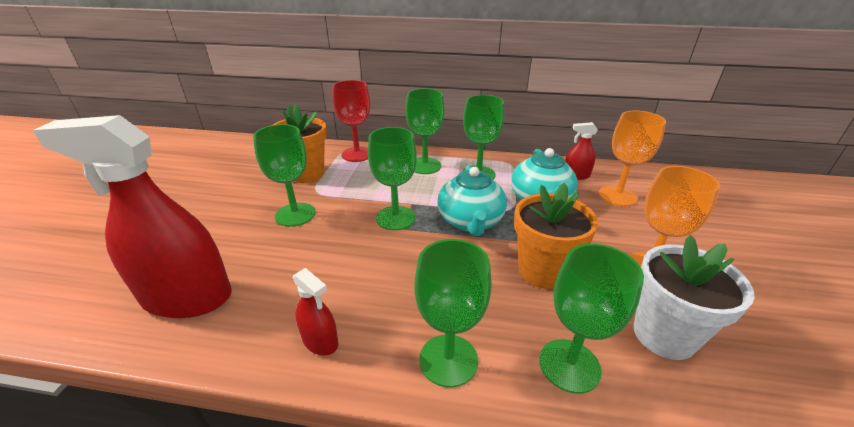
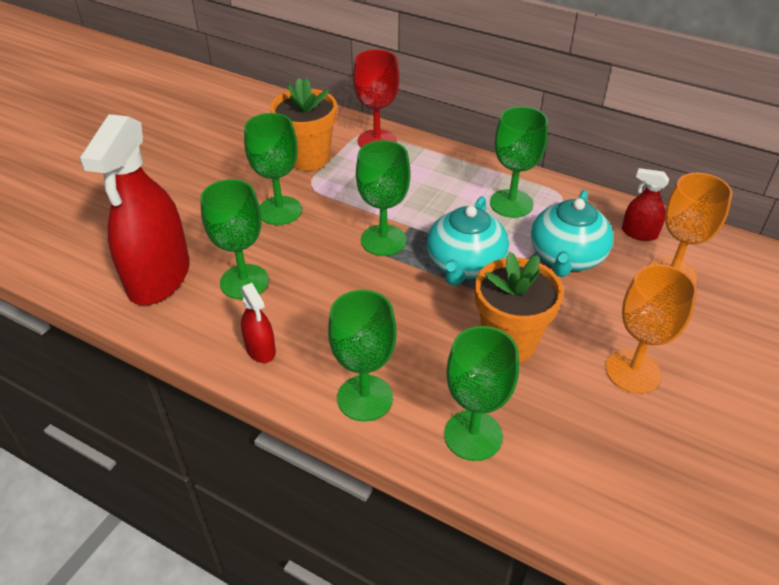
camera: 20 degrees right, 10 degrees up
red spray bottle [33,115,232,318] -> red spray bottle turned 105 degrees counterclockwise [80,114,190,305]
green goblet [406,88,445,174] -> green goblet moved to [200,179,269,299]
white flower pot [633,235,755,360] -> none

